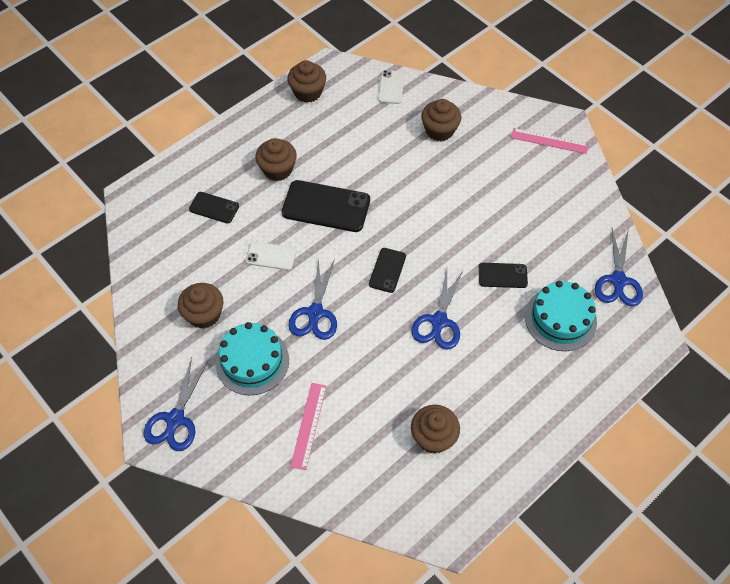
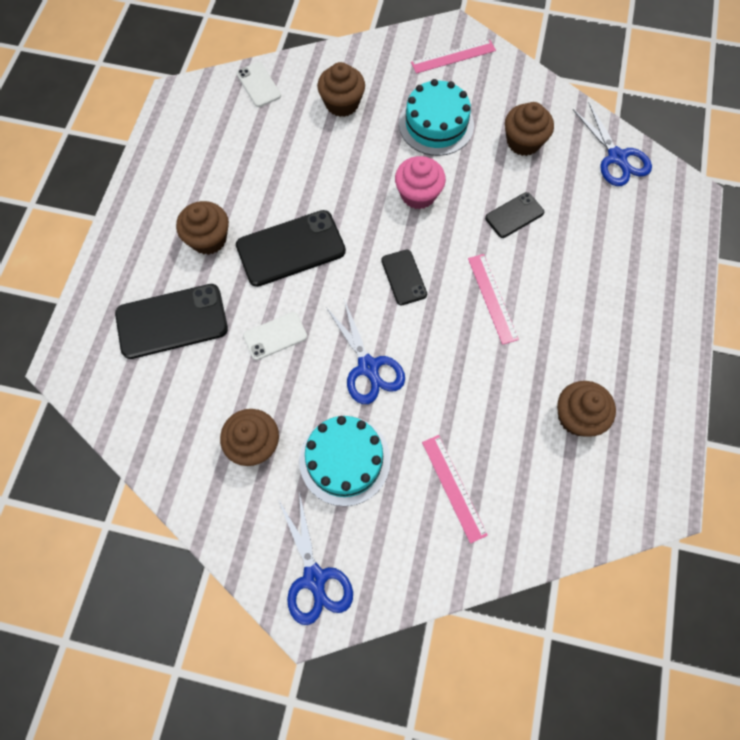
camera: 35 degrees left, 10 degrees up
black phone [189,192,239,224] -> black phone [115,284,228,359], size x1.81
brown cupcake [287,60,326,103] -> brown cupcake moved to [505,102,554,156]
blue scissors [411,269,463,350] -> pink ruler [468,254,519,345]
turquoise cake [525,281,597,351] -> turquoise cake moved to [399,79,474,156]
none -> pink cupcake [395,156,446,209]

